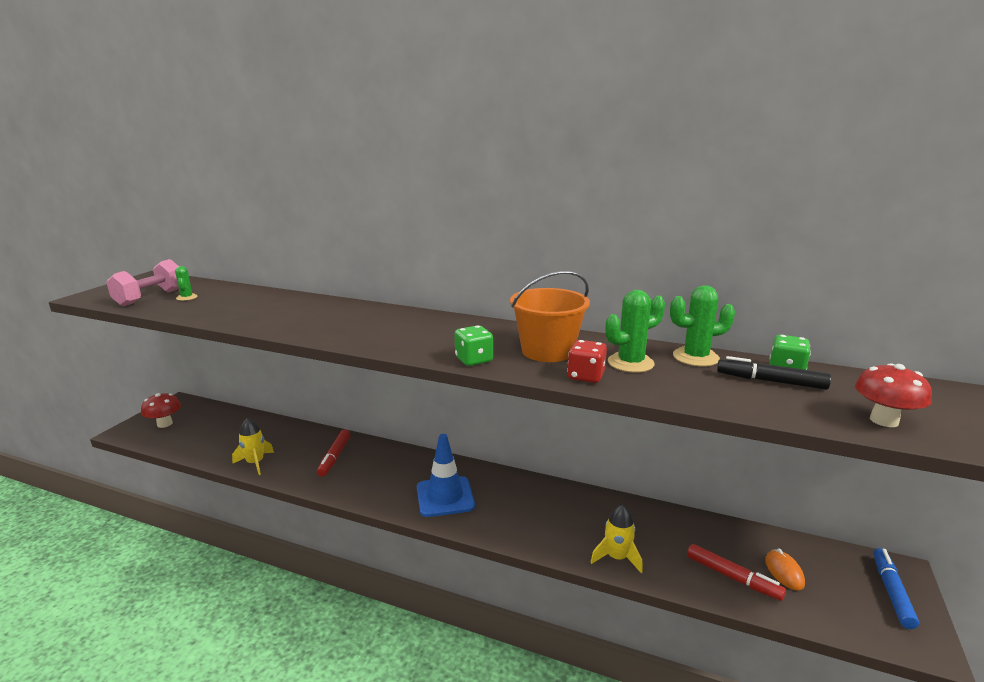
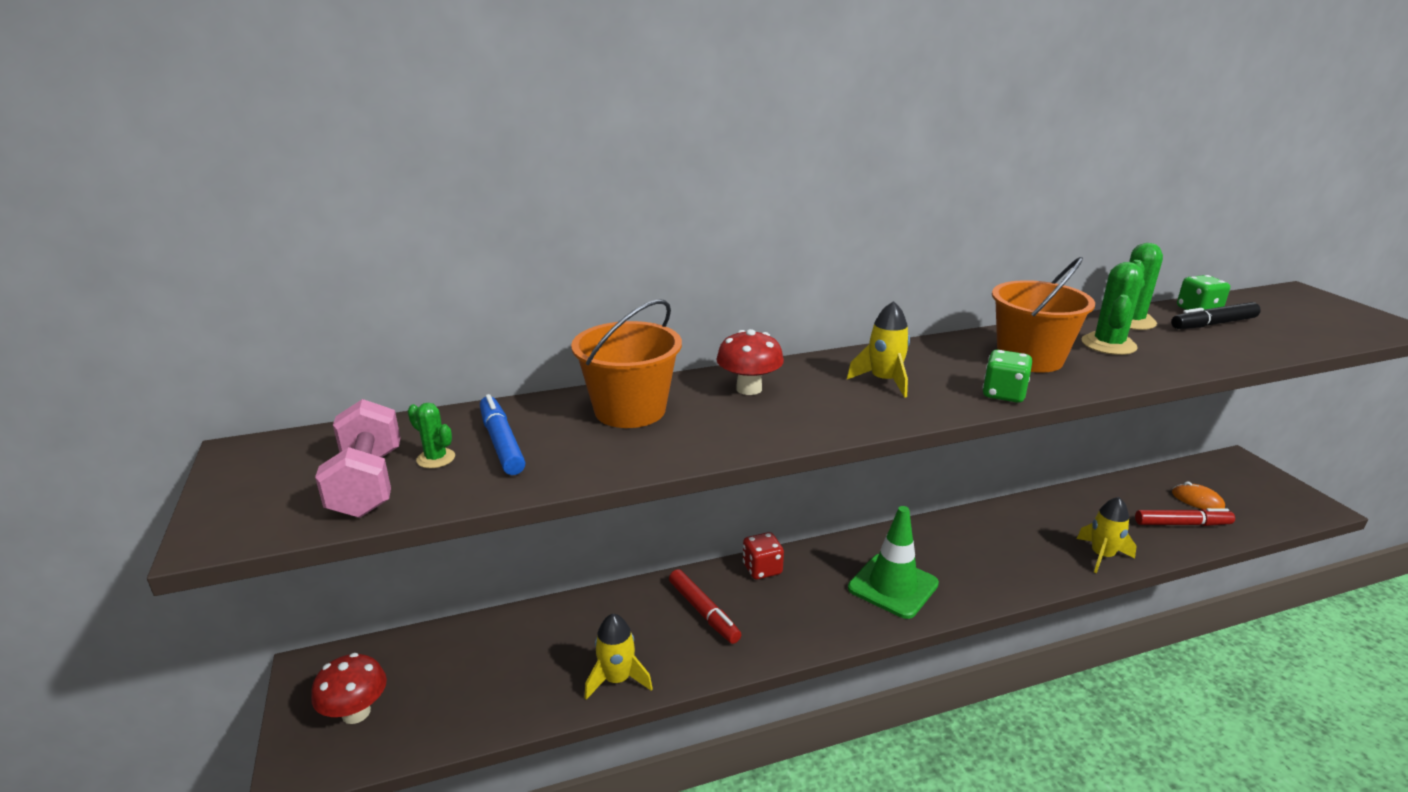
camera: 40 degrees left, 5 degrees up
blue traffic cone [417,434,475,517] -> green traffic cone [848,506,939,619]
red dice [567,340,607,383] -> red dice moved to [743,532,784,579]
red mushroom [855,363,932,427] -> red mushroom moved to [716,329,784,395]
blue marker [873,548,919,629] -> blue marker moved to [480,394,526,475]
none -> orange bucket [571,299,682,428]
none -> yellow rocket [847,301,910,398]

